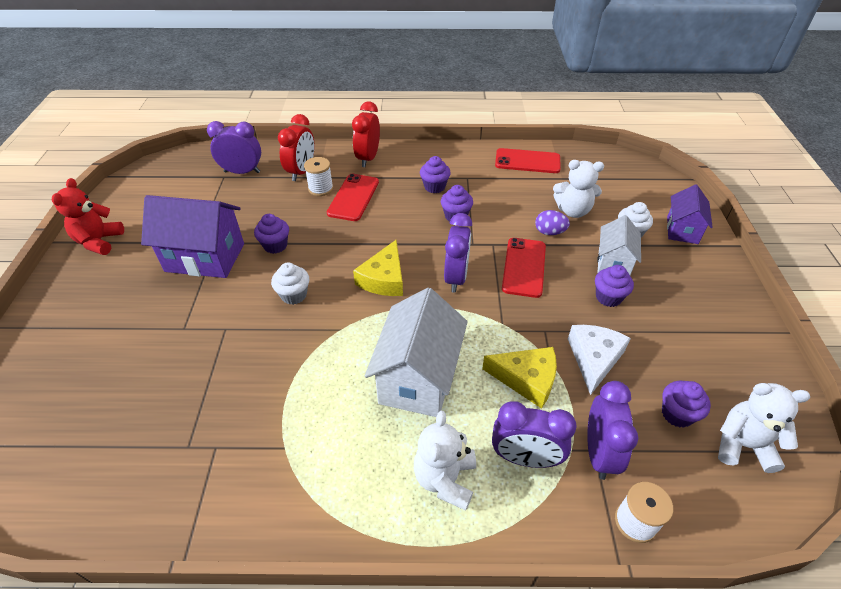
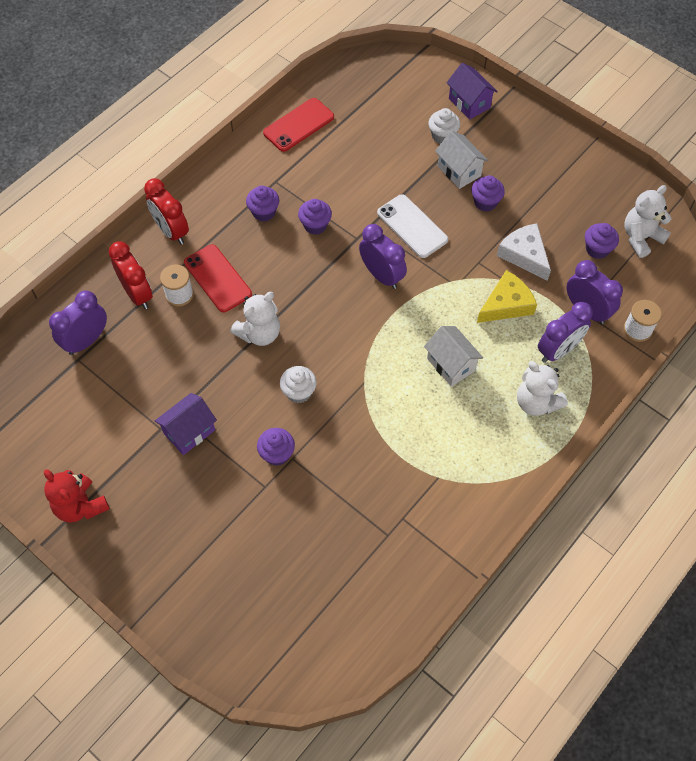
camera: 50 degrees left, 15 degrees up
purple house [141,195,244,278] -> purple house [155,393,217,455], size x0.60
purple cupcake [254,214,289,254] -> purple cupcake moved to [257,428,295,466]
yellow cheese [353,240,403,296] -> none
white house [365,288,468,417] -> white house [424,326,483,387], size x0.60
red phone [502,238,546,298] -> white phone [377,194,448,258]
purple egg [535,210,570,235] -> none
white teddy bear [553,160,604,218] -> white teddy bear moved to [230,292,280,346]

